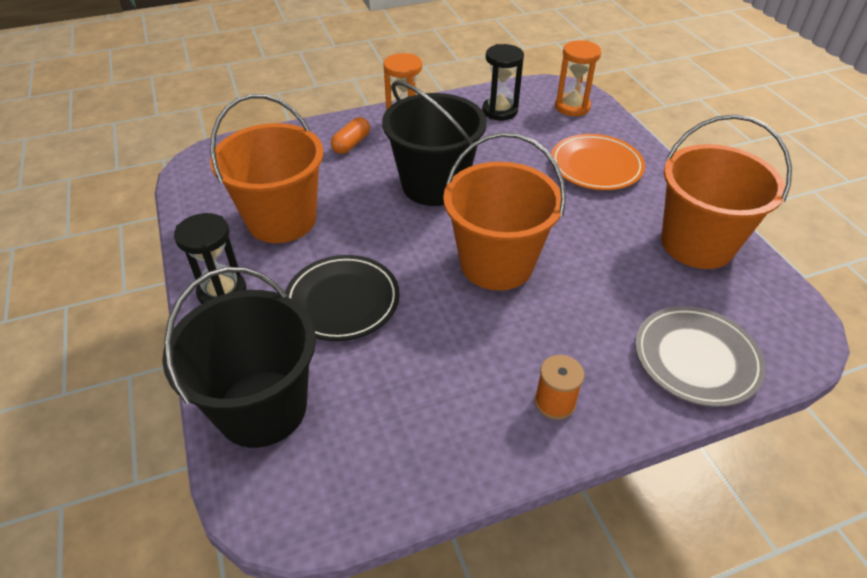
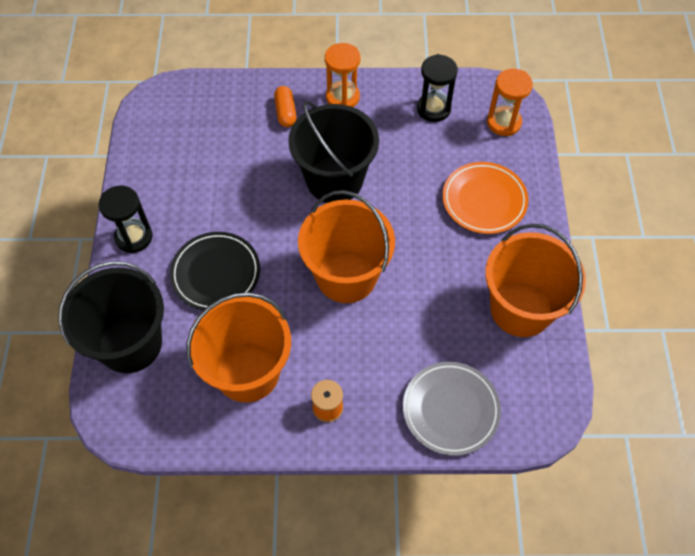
camera: 20 degrees right, 15 degrees up
orange bucket [210,94,324,243] -> orange bucket moved to [186,292,291,403]
orange capsule [331,117,370,154] -> orange capsule turned 60 degrees counterclockwise [274,86,297,127]

